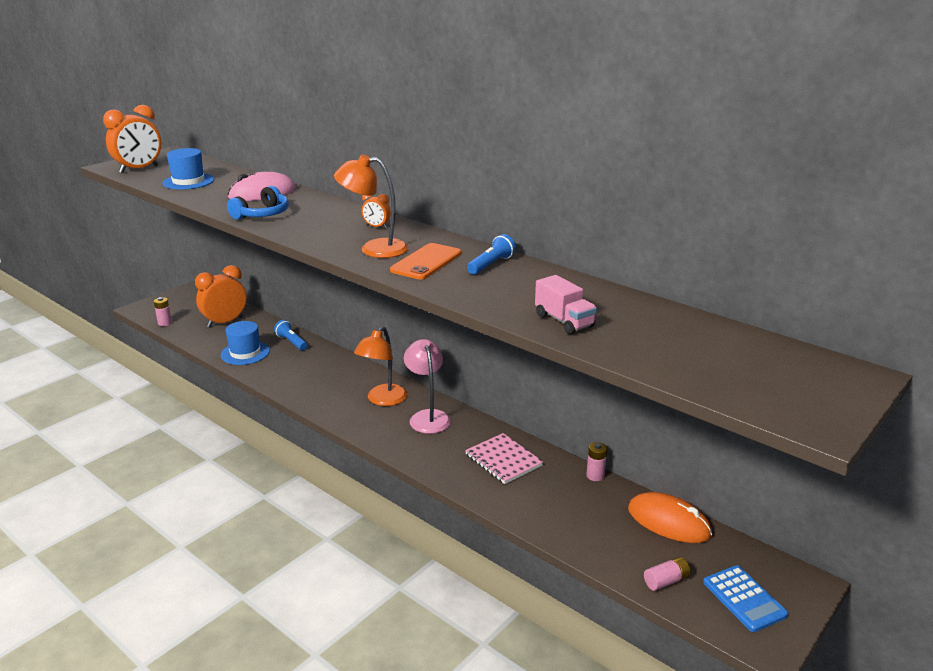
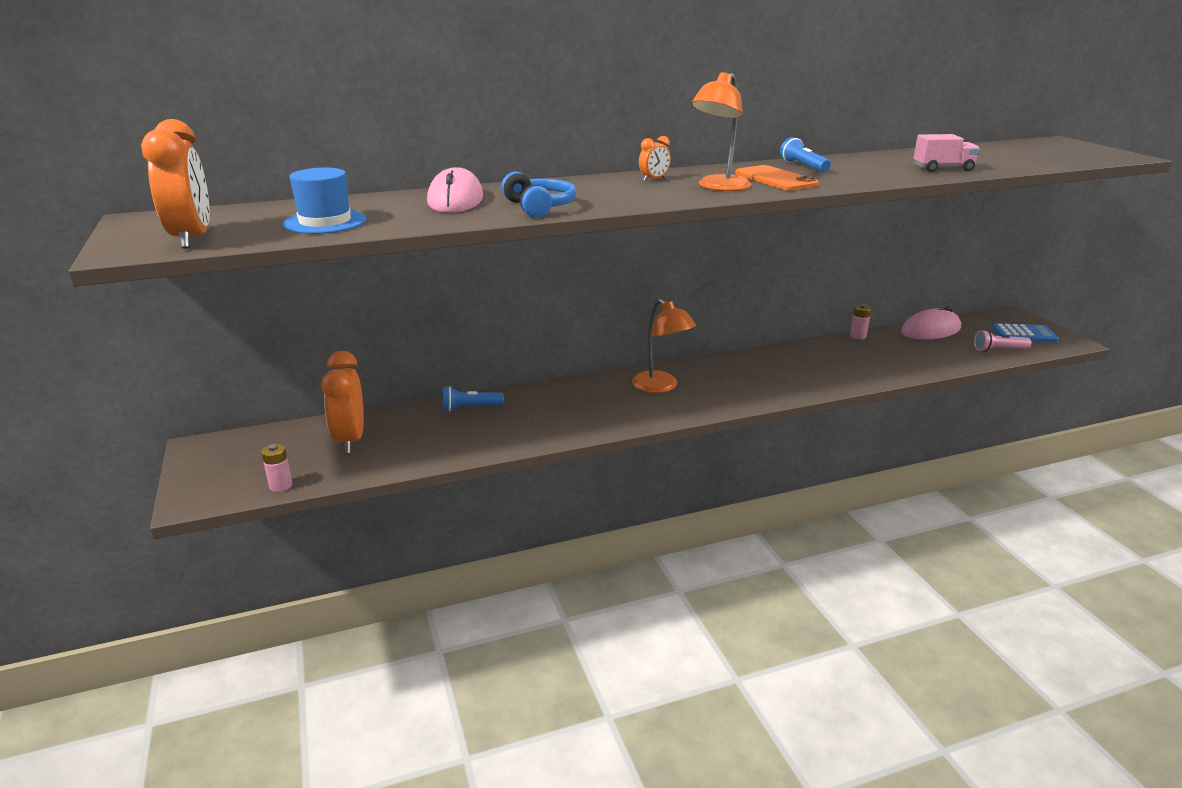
camera: 60 degrees left, 0 degrees up
blue hat [221,321,270,365] -> none
pink lamp [404,339,451,434] -> none
pink notebook [465,433,543,484] -> none
orange mouse [628,492,712,543] -> pink mouse [901,306,961,339]
pink battery [644,557,690,591] -> pink flashlight [974,330,1031,352]

